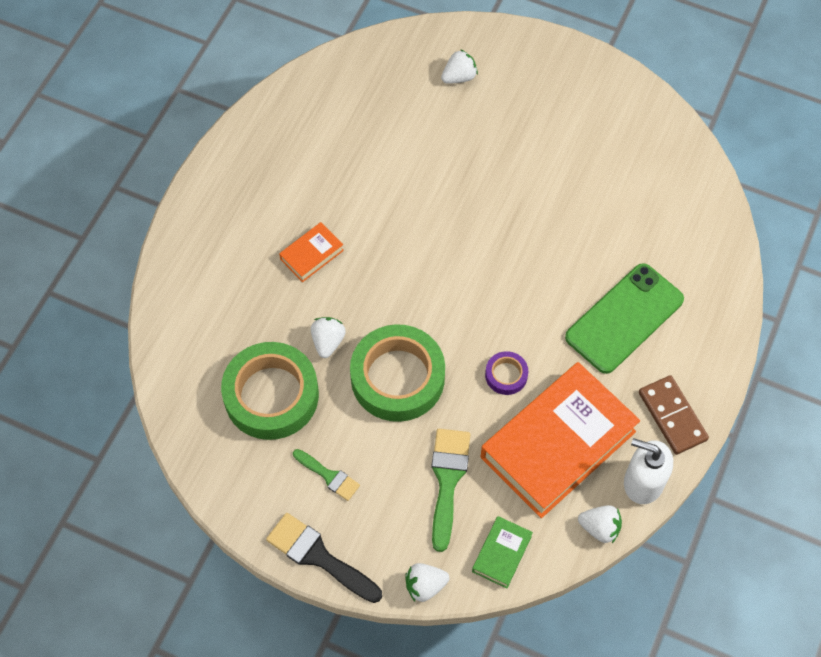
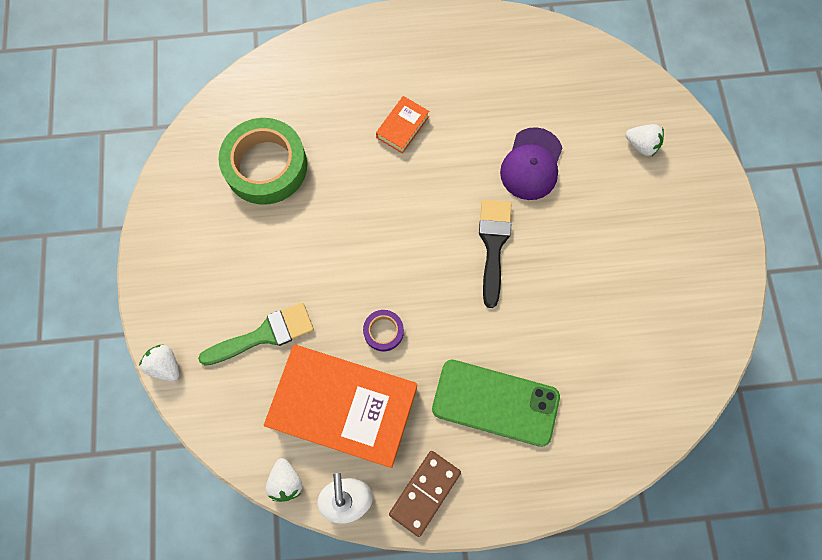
camera: 60 degrees right, 10 degrees up
black brush [266,513,382,603] -> black brush moved to [479,200,511,308]
orange book [279,222,344,282] -> orange book turned 75 degrees counterclockwise [376,96,429,154]
green brush [293,449,360,501] -> none
white strawberry [311,317,346,358] -> none
green tape [350,324,445,422] -> none
green book [472,516,533,588] -> none
none -> purple cap [500,127,562,200]

